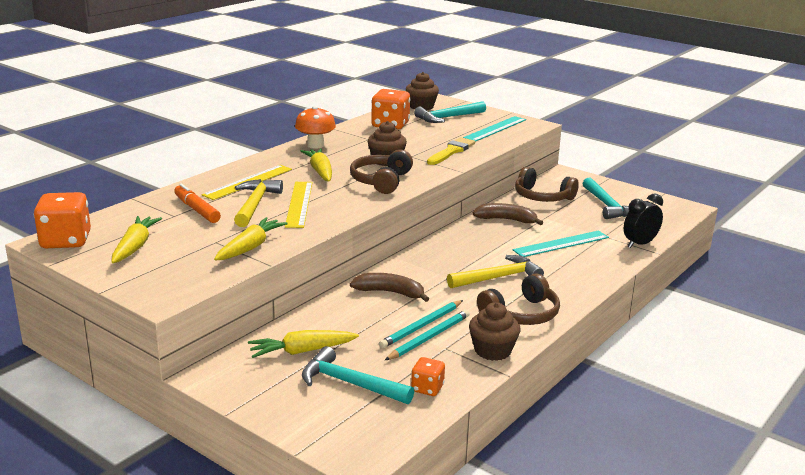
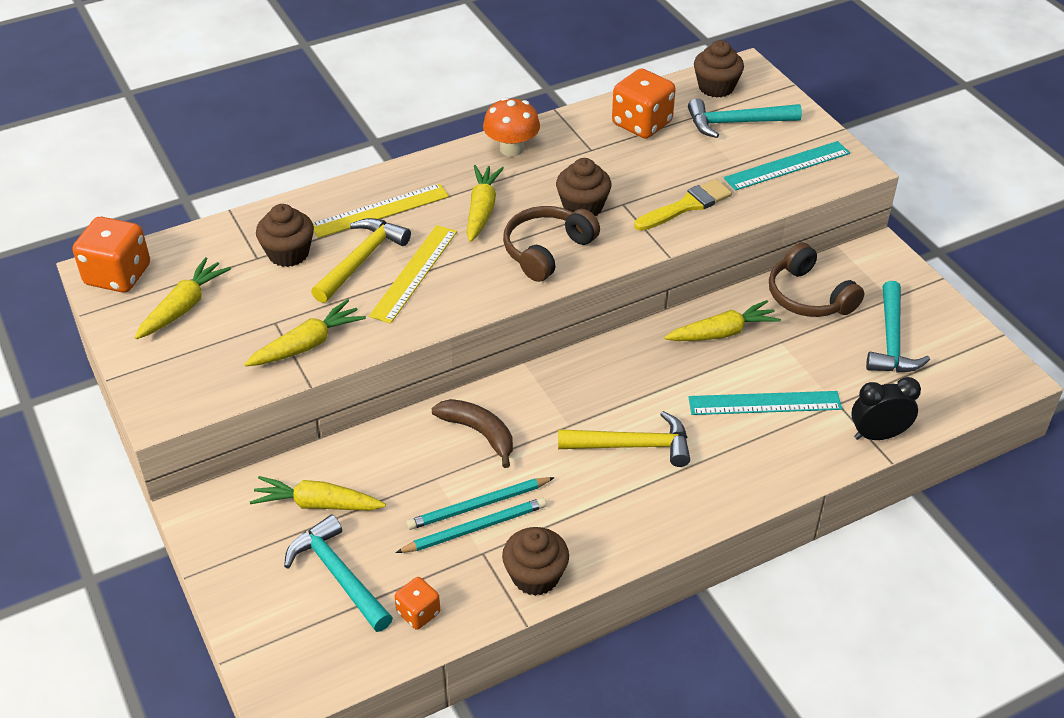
camera: 25 degrees right, 20 degrees up
orange marker [174,184,221,223] -> brown cupcake [256,204,314,267]
brown banana [473,203,543,225] -> yellow carrot [664,300,781,341]
brown headphones [477,273,560,325] -> none

